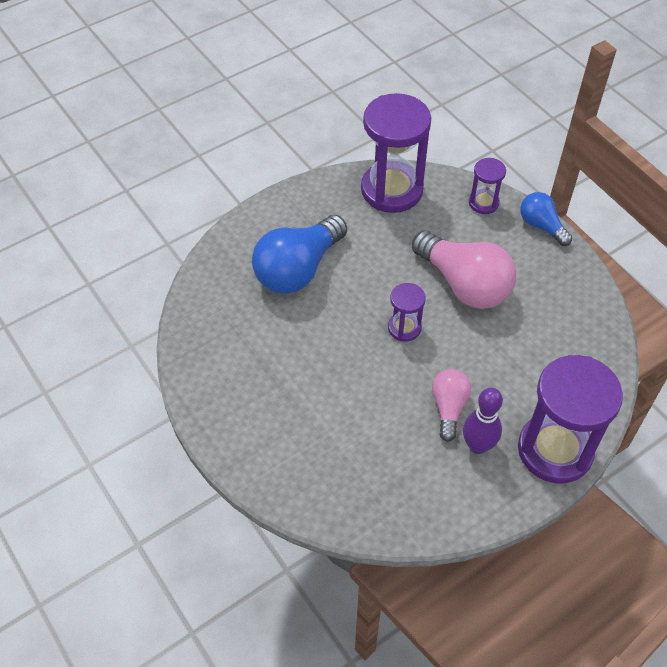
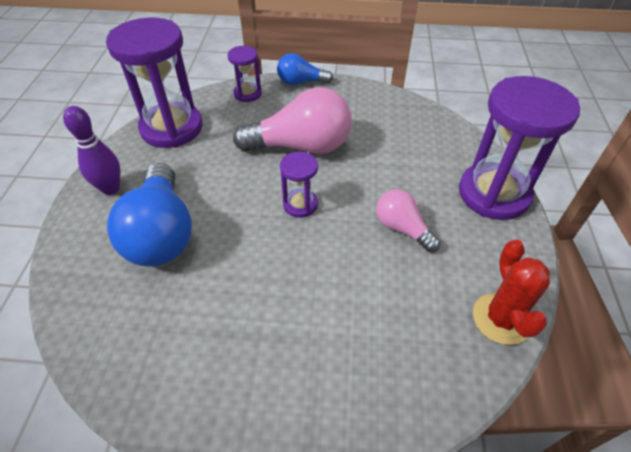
camera: 50 degrees left, 5 degrees down
purple bowling pin [463,388,503,454] -> purple bowling pin moved to [63,106,120,195]
none -> red cactus [473,240,550,345]

